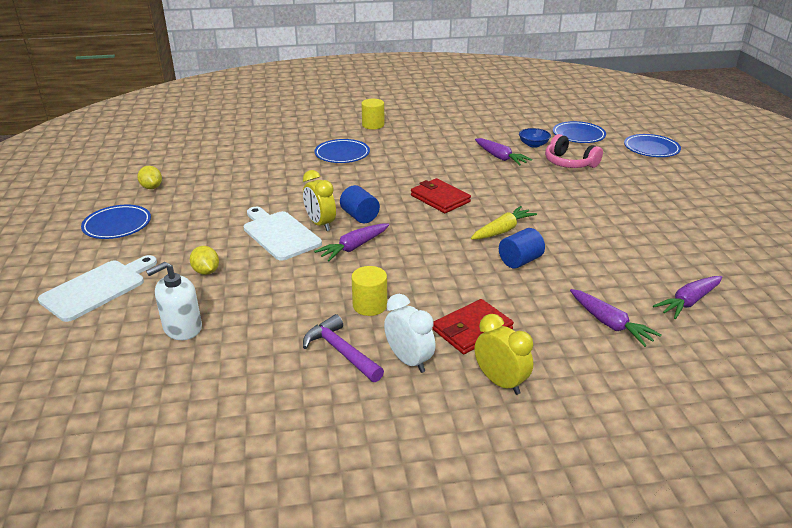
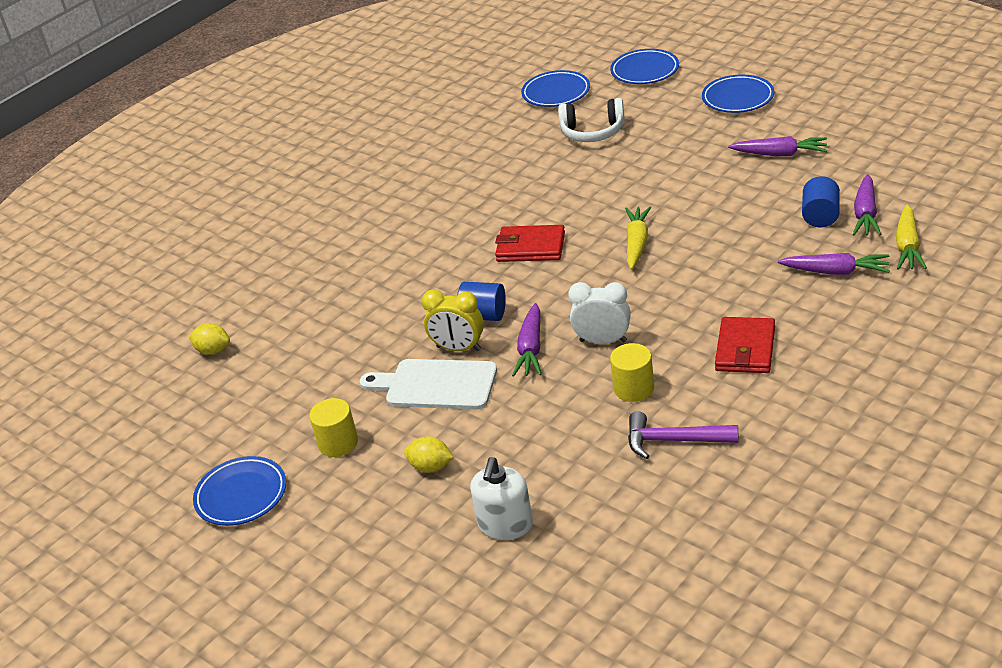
camera: 35 degrees left, 5 degrees up
white cutting board [38,255,157,322] -> none
yellow lemon [137,166,162,189] -> yellow lemon moved to [189,323,230,355]
blue plate [314,139,370,163] -> blue plate moved to [702,75,774,113]
yellow cylinder [361,99,384,129] -> yellow cylinder moved to [309,398,358,457]
white clock [384,294,436,373] -> white clock moved to [568,282,631,344]
purple carrot [475,138,532,165] -> purple carrot moved to [728,136,827,156]
yellow clock [475,314,533,395] -> none
blue cylinder [499,228,545,269] -> blue cylinder moved to [802,176,840,227]
blue bowl [519,128,551,148] -> none
pink headphones [545,134,603,168] -> white headphones [558,98,625,142]
none -> yellow carrot [896,204,927,270]

